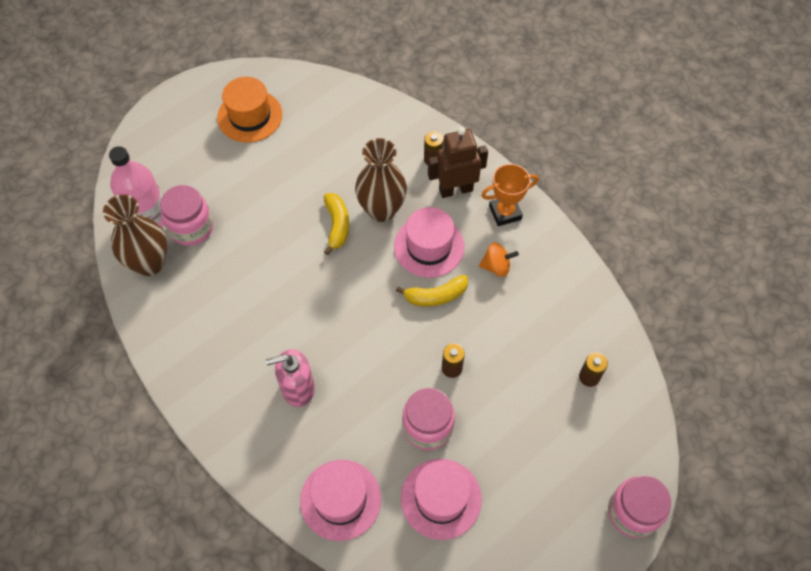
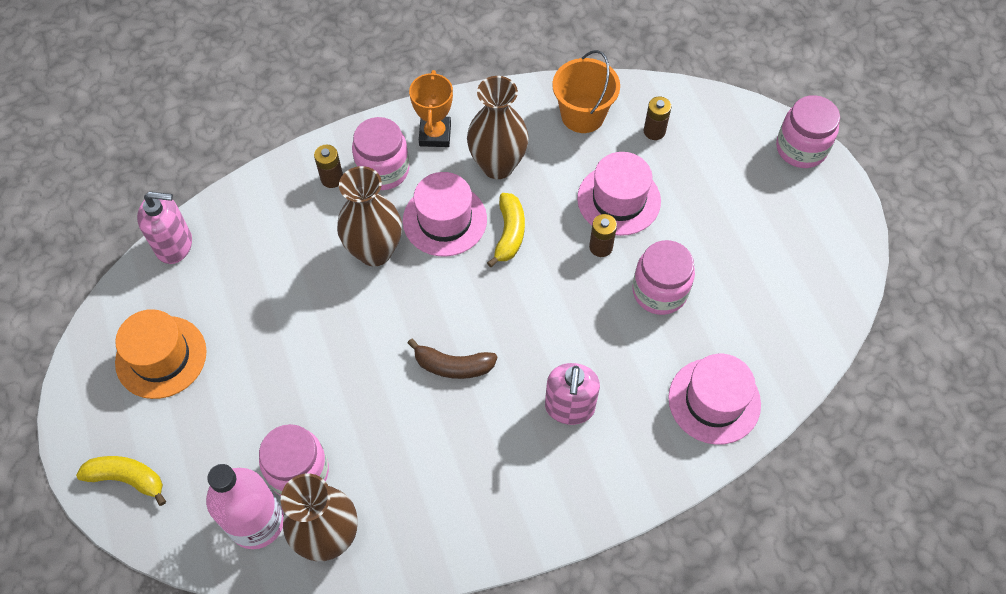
camera: 70 degrees left, 0 degrees up
yellow banana [324,193,349,255] -> yellow banana moved to [76,456,166,506]
pink hat [401,459,482,540] -> pink hat moved to [577,152,661,236]
brown robot [428,127,488,198] -> pink jar [352,117,409,190]
orange spinning top [479,242,519,277] -> brown vase [467,76,529,179]
none -> pink soap dispenser [137,192,192,264]
none -> brown banana [408,339,497,379]
none -> orange bucket [552,50,620,133]

